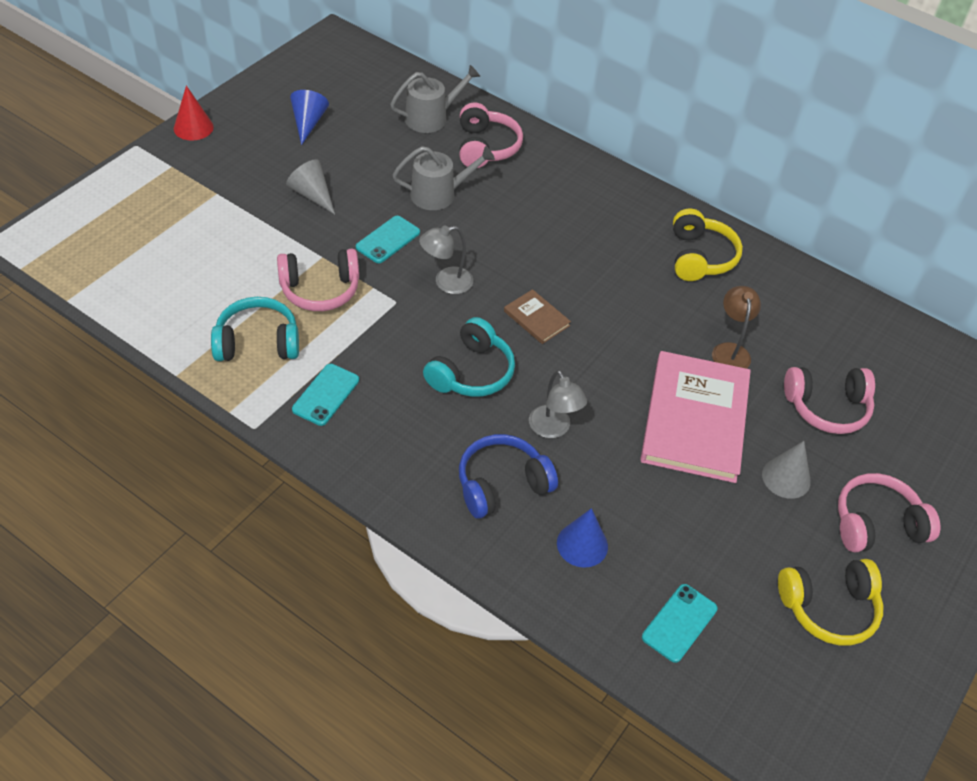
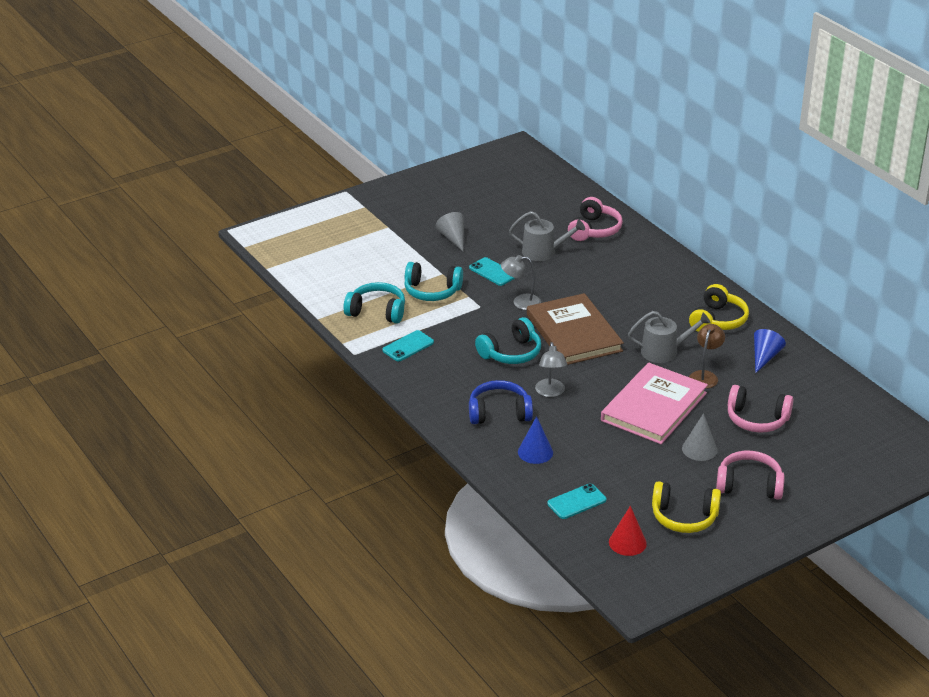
camera: 25 degrees right, 15 degrees down
red cone [174,85,214,141] -> red cone moved to [609,506,647,556]
pink headphones [277,249,359,311] -> turquoise headphones [404,262,463,301]
blue cone [290,90,329,145] -> blue cone moved to [754,329,786,373]
turquoise phone [356,216,420,263] -> turquoise phone turned 75 degrees clockwise [469,257,515,286]
grey watering can [390,65,480,133] -> grey watering can moved to [628,311,711,363]
brown book [504,289,571,344] -> brown book [527,293,624,365], size x2.24

